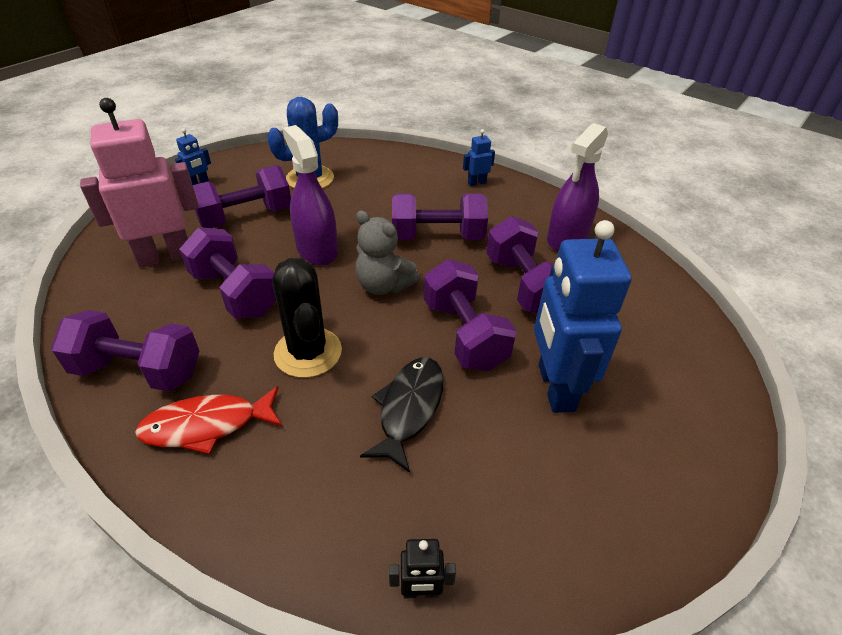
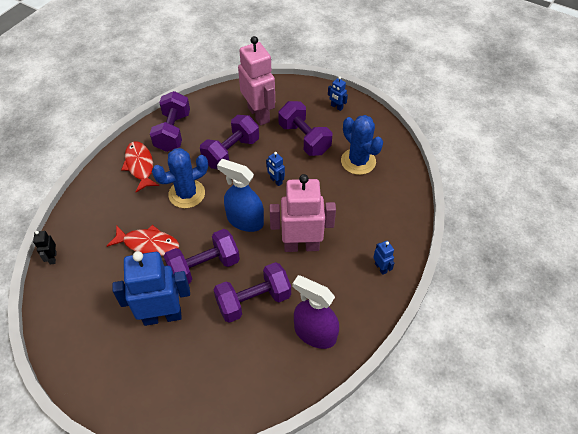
camera: 85 degrees right, 10 degrees up
black cactus [272,258,342,378] -> blue cactus [152,148,208,208]
purple spray bottle [283,125,338,266] -> blue robot [266,152,285,186]
grey teddy bear [355,210,420,295] -> blue spray bottle [217,159,264,232]
black fish [360,357,443,473] -> red fish [107,225,179,256]
purple dumbbell [392,193,488,240] -> pink robot [270,174,336,252]

